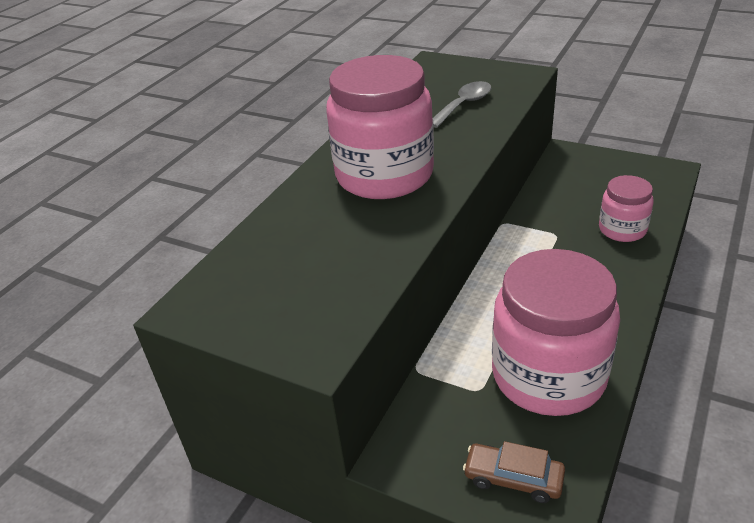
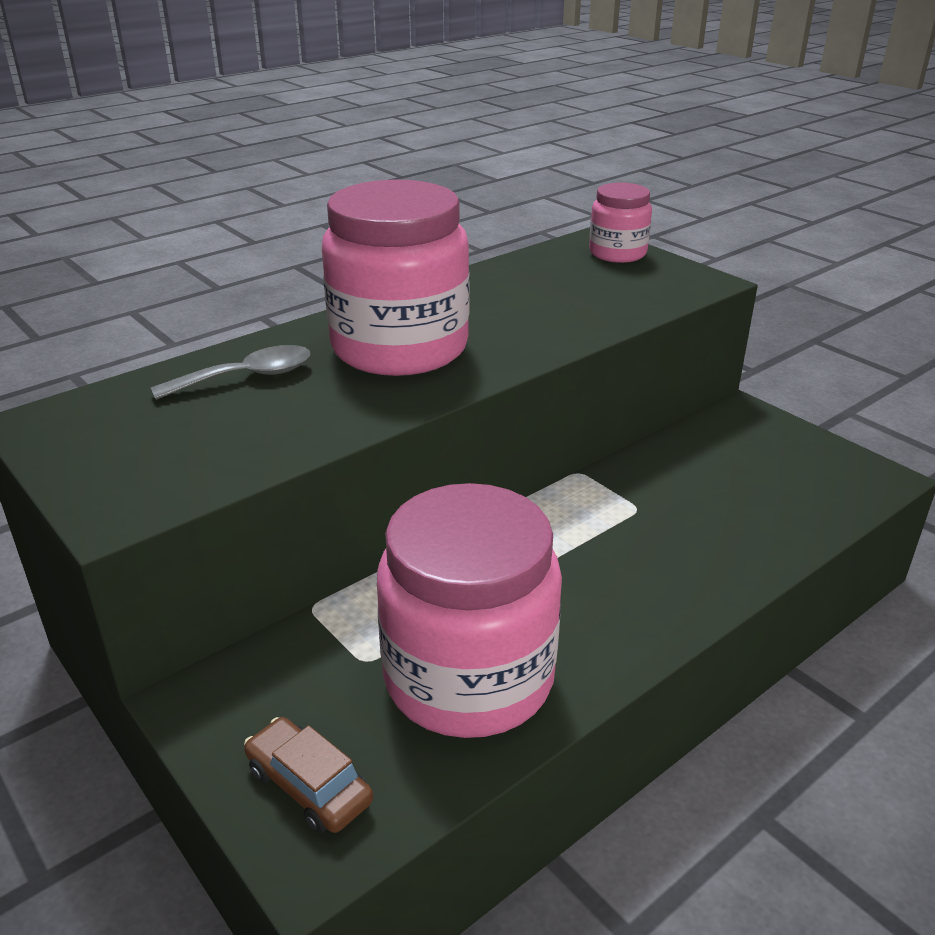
camera: 20 degrees right, 5 degrees down
grey spoon [433,81,491,128] -> grey spoon moved to [150,345,311,400]
pink jar [599,175,654,242] -> pink jar moved to [589,183,652,263]

